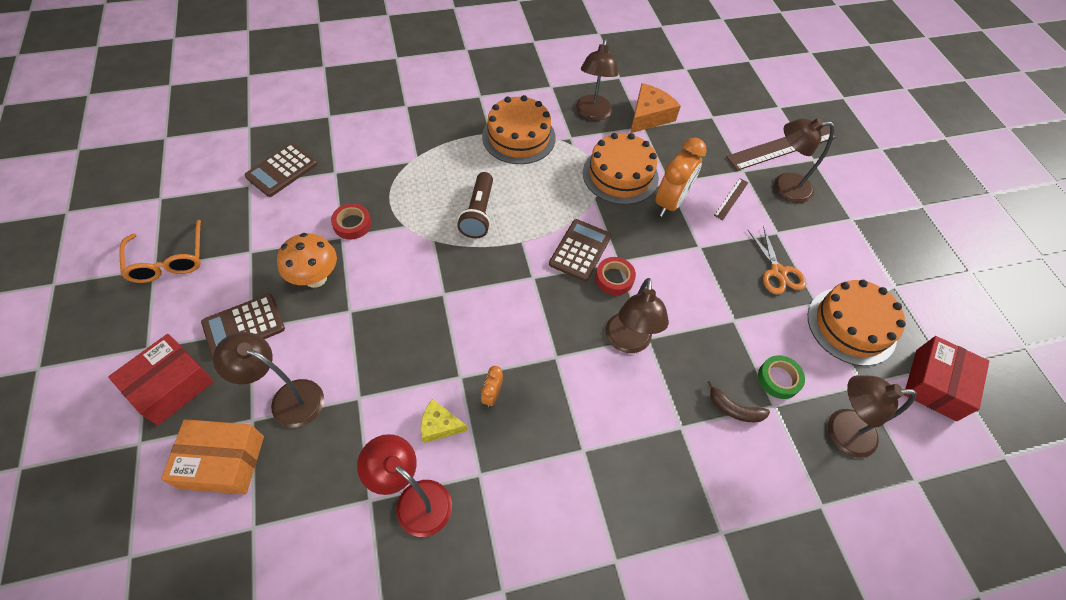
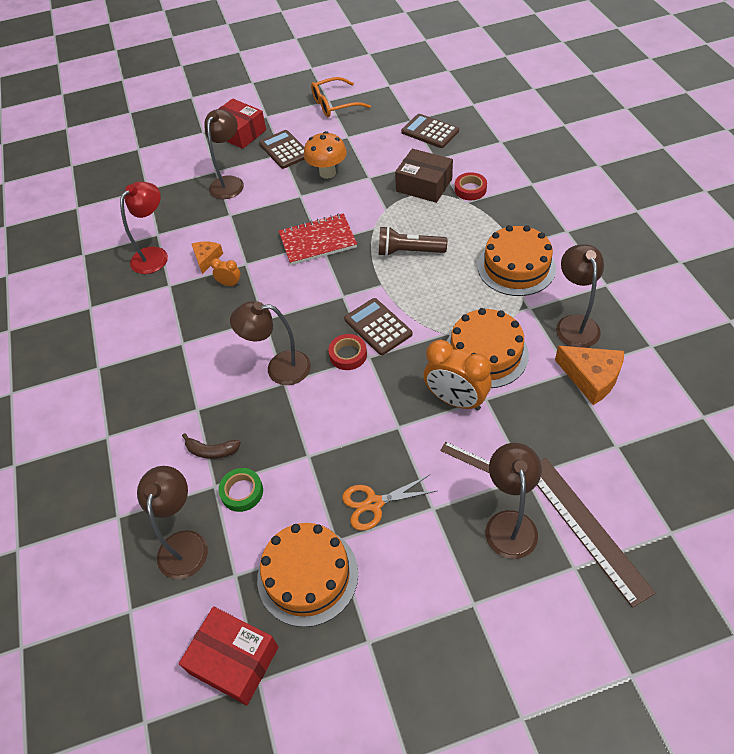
camera: 95 degrees right, 5 degrees down
orange box [161,419,264,494] -> none
red tape [331,203,371,239] -> red tape moved to [455,172,487,200]
yellow cheese [421,399,467,443] -> orange cheese [192,241,223,274]
brown calculator [549,219,611,281] -> brown calculator turned 150 degrees counterclockwise [344,298,412,355]
brown lamp [576,39,619,121] -> brown lamp turned 75 degrees clockwise [556,244,604,348]
brown banana [708,381,770,422] -> brown banana turned 105 degrees counterclockwise [182,433,241,459]
none -> red notebook [279,213,357,265]
none -> brown box [395,149,453,203]

